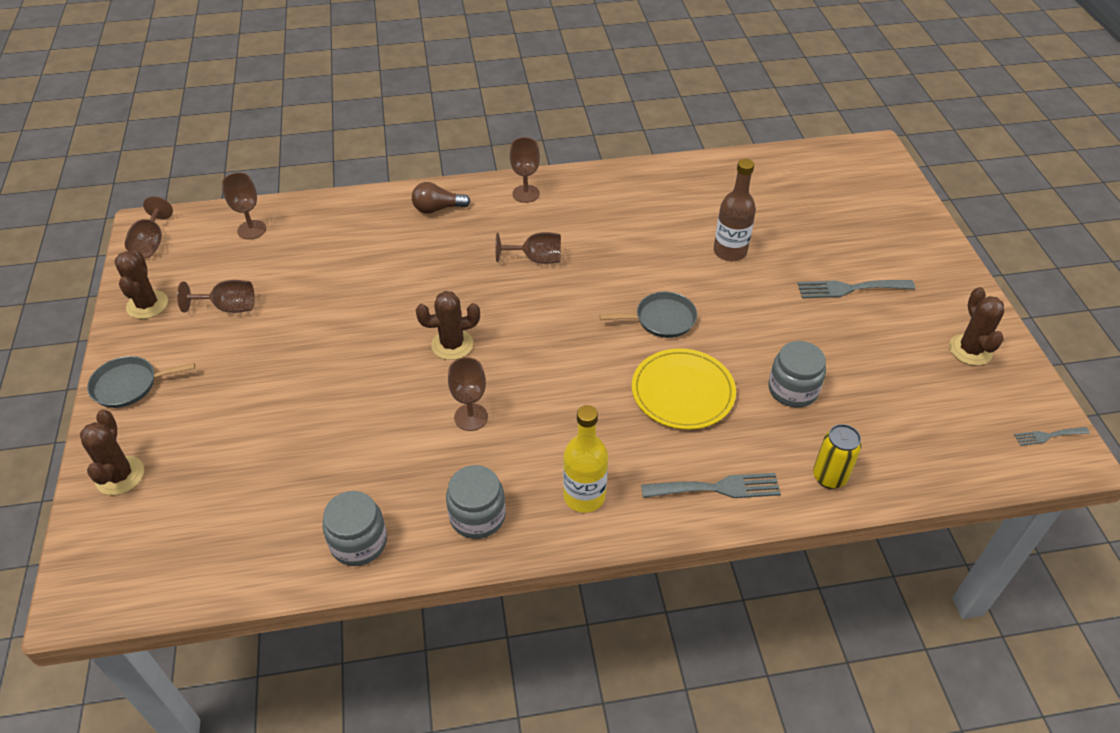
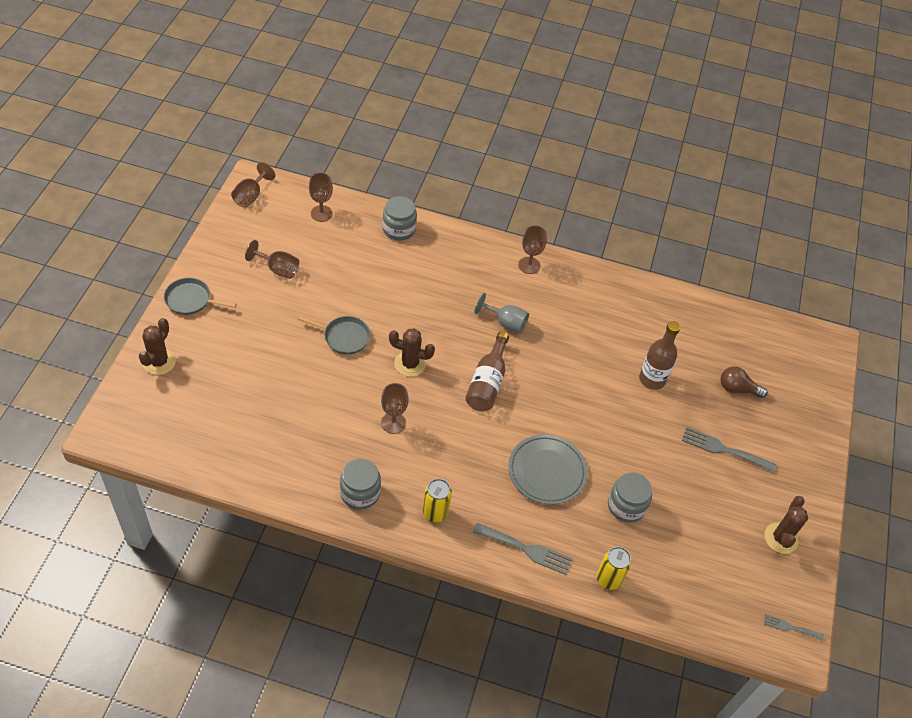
camera: 20 degrees right, 5 degrees up
brown cactus [114,251,168,319] -> none
grey jar [322,491,387,566] -> grey jar moved to [382,196,417,241]
brown light bulb [412,182,471,214] -> brown light bulb moved to [720,366,768,398]
brown goblet [495,232,561,264] -> grey goblet [474,293,529,334]
yellow bottle [563,405,608,513] -> yellow can [423,479,452,522]
grey pan [600,291,697,338] -> grey pan moved to [298,316,371,355]
yellow plate [632,348,736,430] -> grey plate [508,434,588,505]
none -> brown bottle [465,332,509,411]

